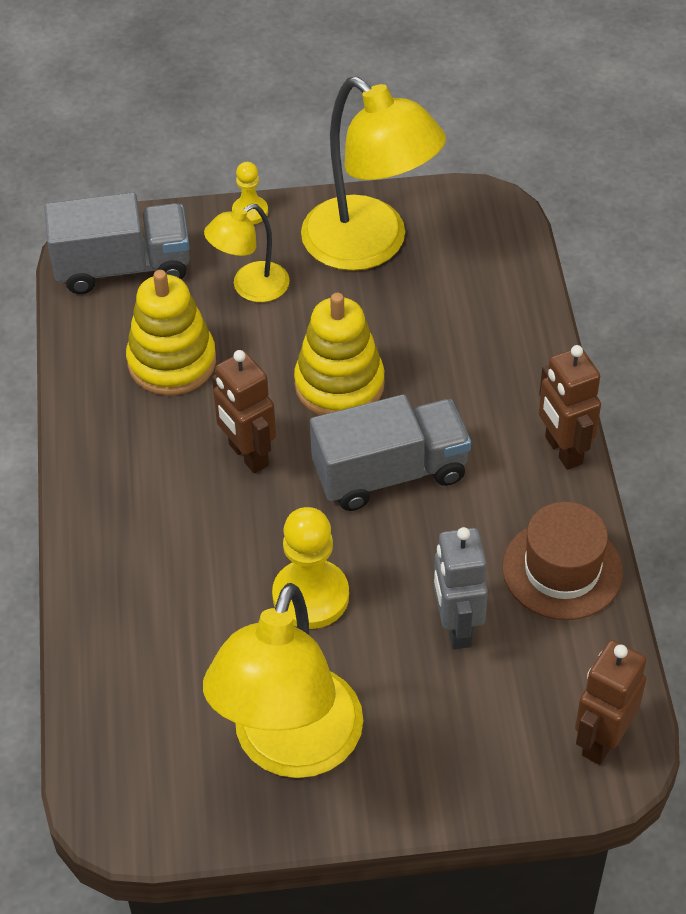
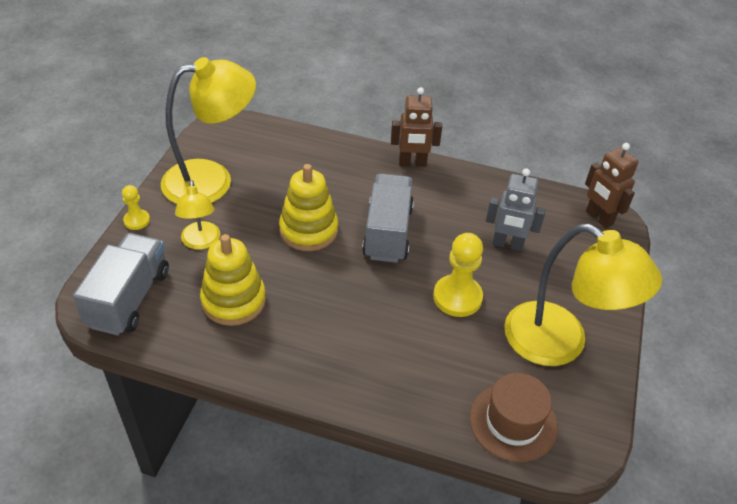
camera: 70 degrees left, 5 degrees down
brown robot [212,350,276,473] -> none
brown hat [502,502,623,620] -> brown hat moved to [470,373,558,462]

